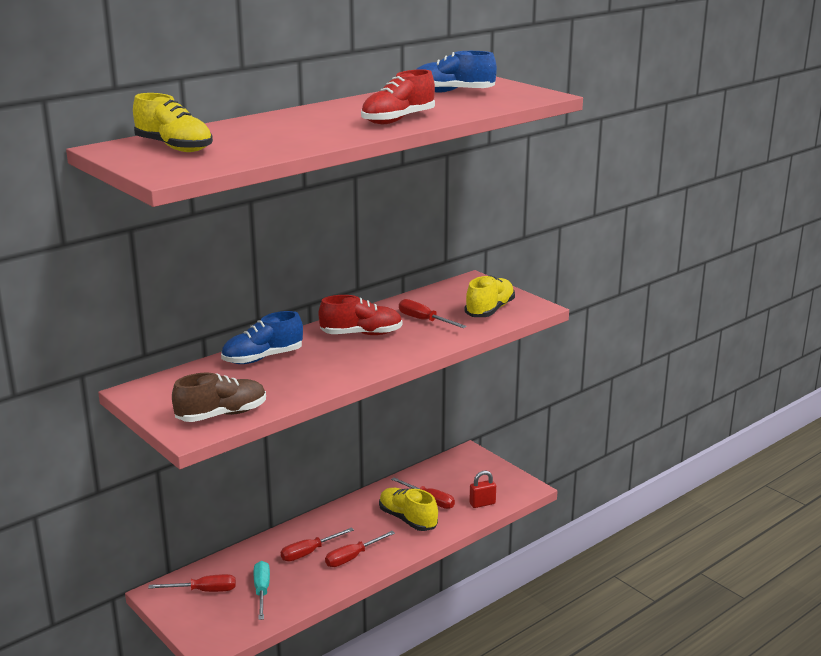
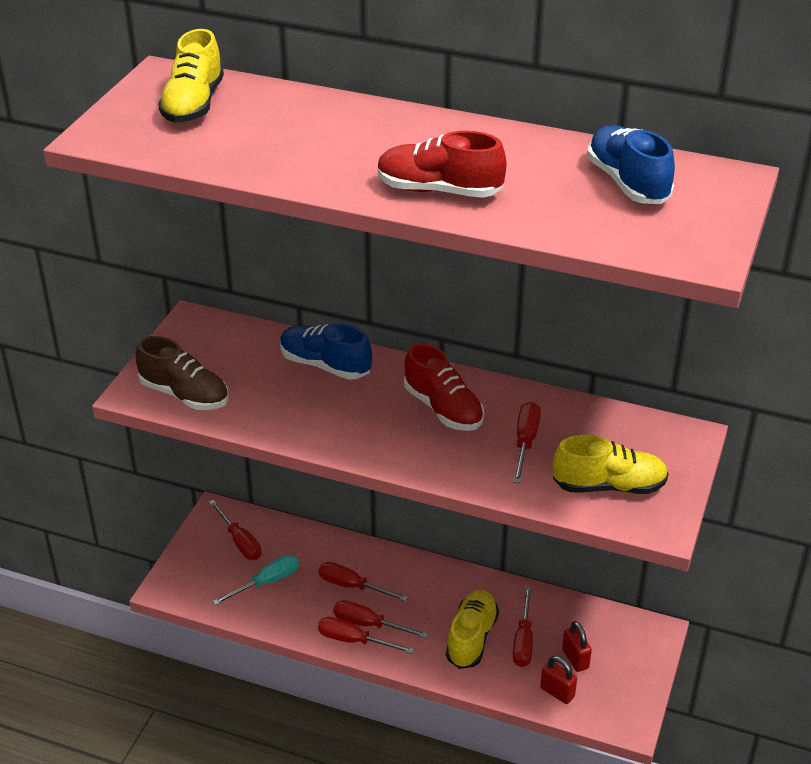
camera: 60 degrees right, 15 degrees up
none -> red screwdriver [318,617,414,654]
none -> red padlock [562,621,592,672]

